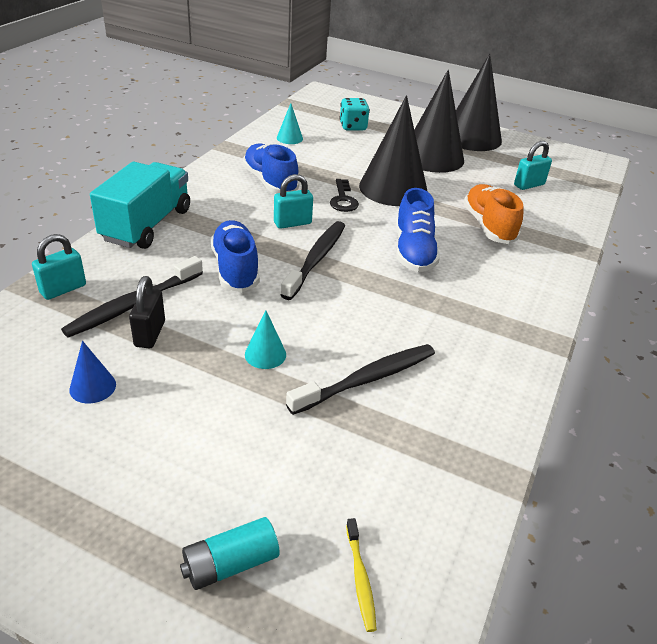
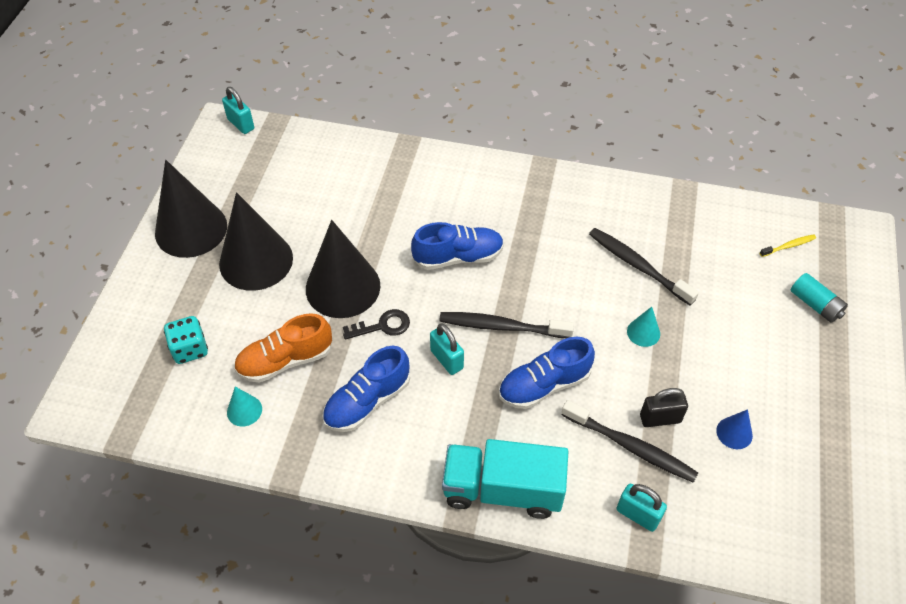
camera: 100 degrees left, 15 degrees up
orange shoe [463,184,523,244] -> orange shoe moved to [234,313,332,383]
turquoise padlock [514,141,552,190] -> turquoise padlock moved to [222,87,254,134]

